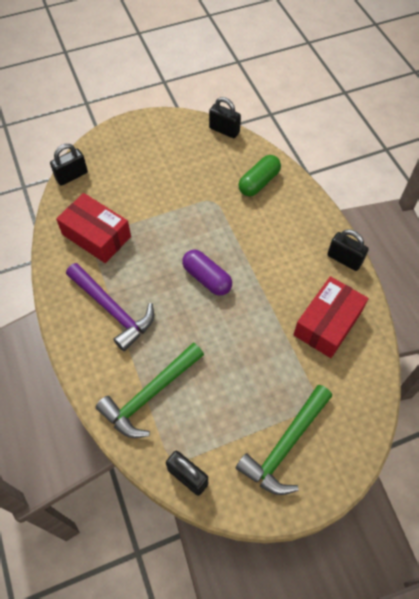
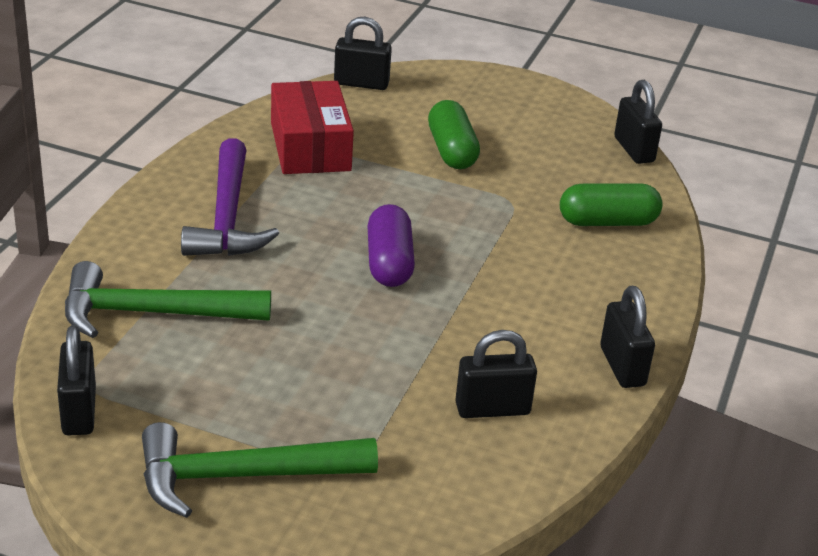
camera: 40 degrees right, 25 degrees down
red box [294,276,369,358] -> black padlock [455,330,537,418]
none -> green capsule [428,100,480,169]

